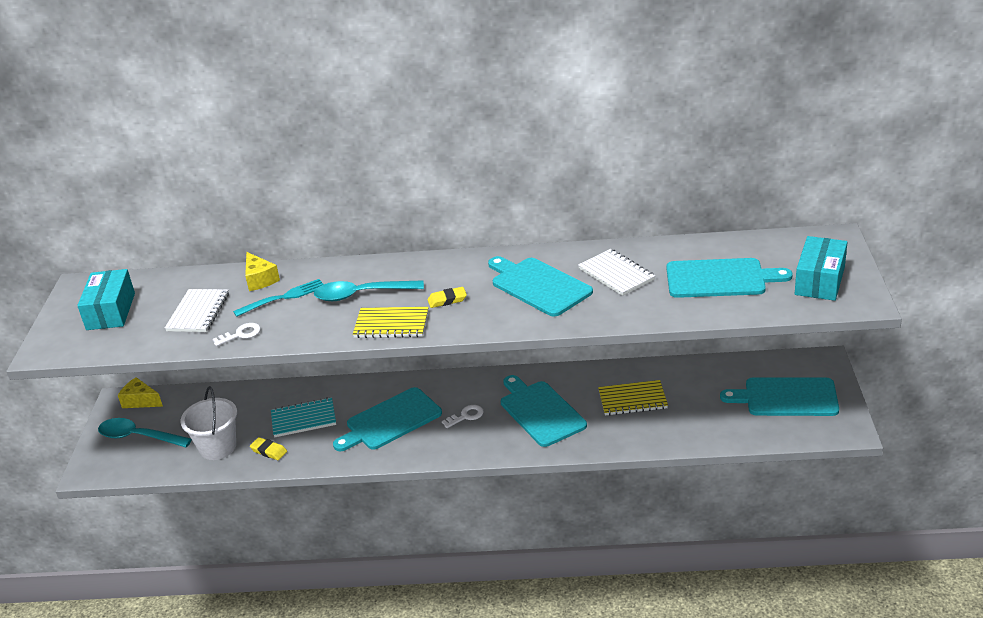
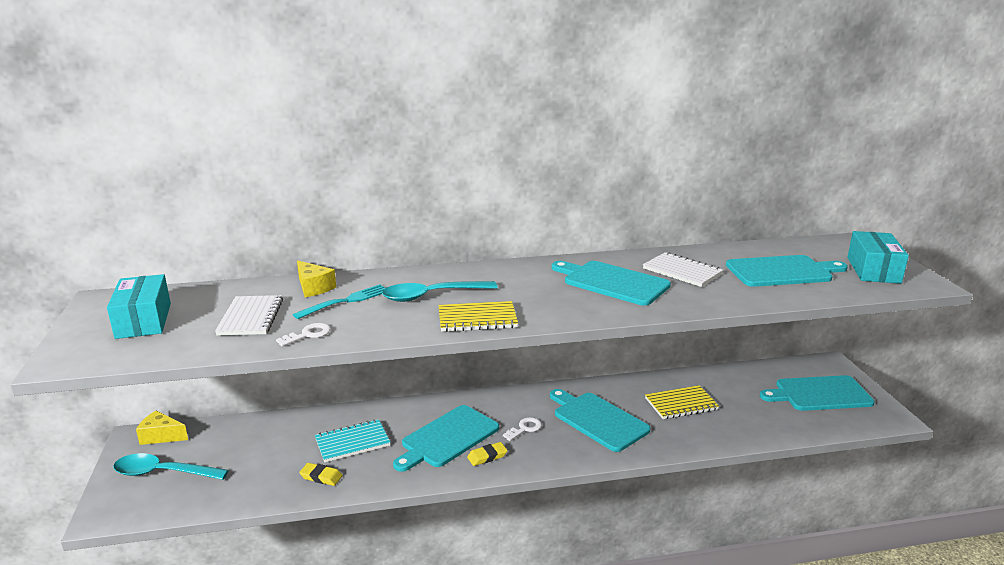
camera: 15 degrees left, 10 degrees down
white bucket [181,386,237,460] -> none
yellow eraser [428,287,467,308] -> yellow eraser moved to [467,442,508,466]

